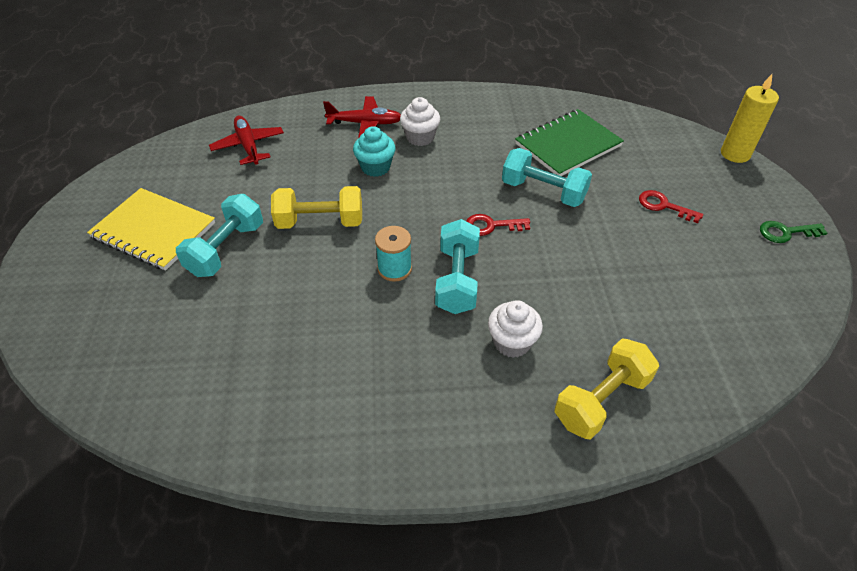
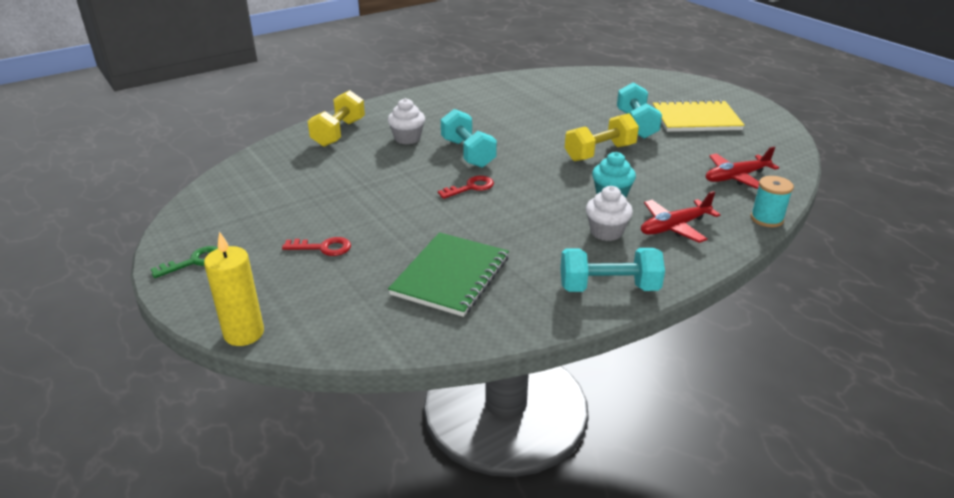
camera: 150 degrees right, 15 degrees down
red plane [209,115,284,165] -> red plane turned 120 degrees clockwise [706,147,779,189]
turquoise spool [375,226,412,282] -> turquoise spool moved to [751,176,794,227]
turquoise dumbbell [502,148,592,207] -> turquoise dumbbell moved to [560,248,665,292]

